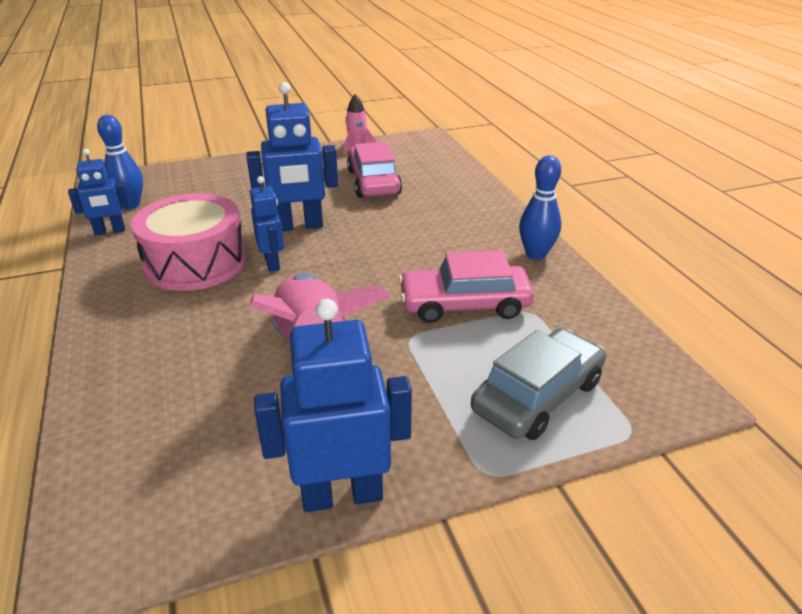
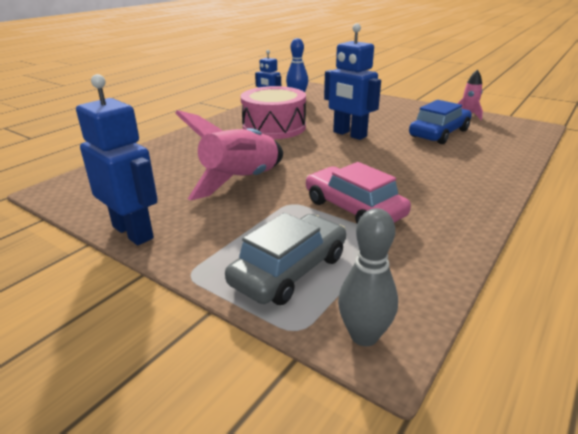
camera: 55 degrees right, 5 degrees down
blue robot [250,176,284,272] -> none
pink car [347,142,402,198] -> blue car [409,100,472,144]
grey car [471,328,606,440] -> grey car turned 60 degrees counterclockwise [225,213,346,305]
blue bowling pin [519,156,561,260] -> none
none -> grey bowling pin [338,208,398,346]

